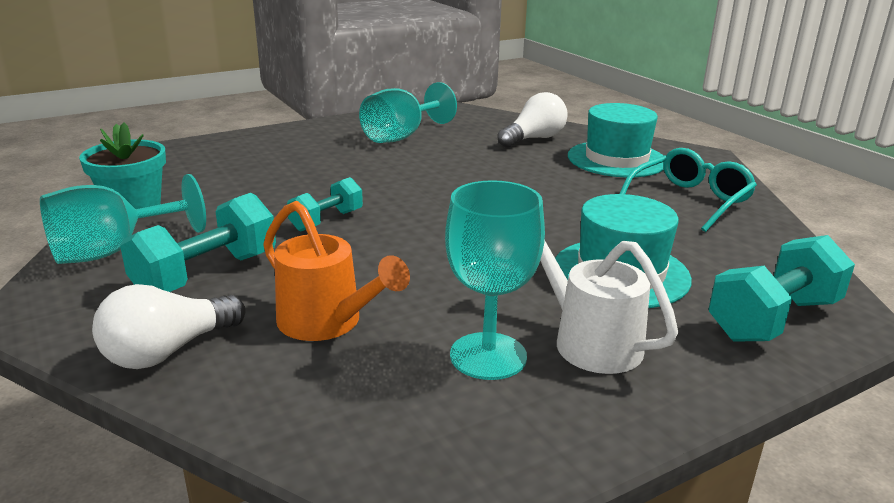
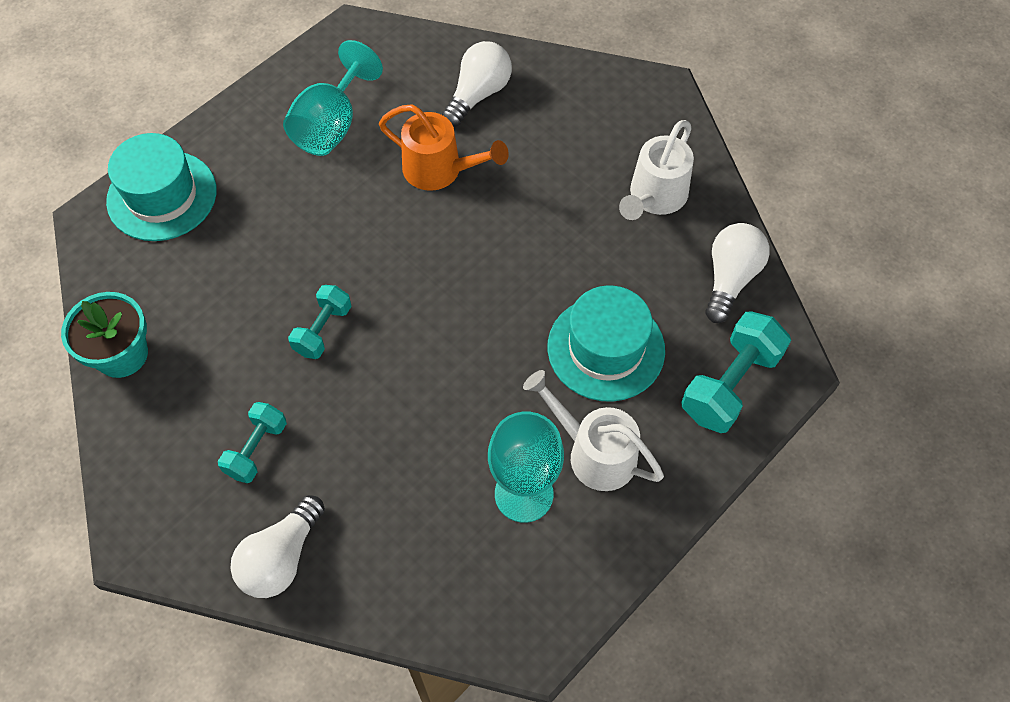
camera: 15 degrees left, 35 degrees up
turquoise goblet [40,174,206,264] -> none
turquoise dumbbell [120,193,276,292] -> turquoise dumbbell [218,402,287,483], size x0.62
orange watering can [263,201,410,341] -> orange watering can moved to [379,104,509,191]
turquoise hat [568,103,664,177] -> turquoise hat moved to [106,133,217,241]
turquoise glasses [619,148,757,232] -> white watering can [619,120,694,220]
none -> white light bulb [705,223,770,323]

